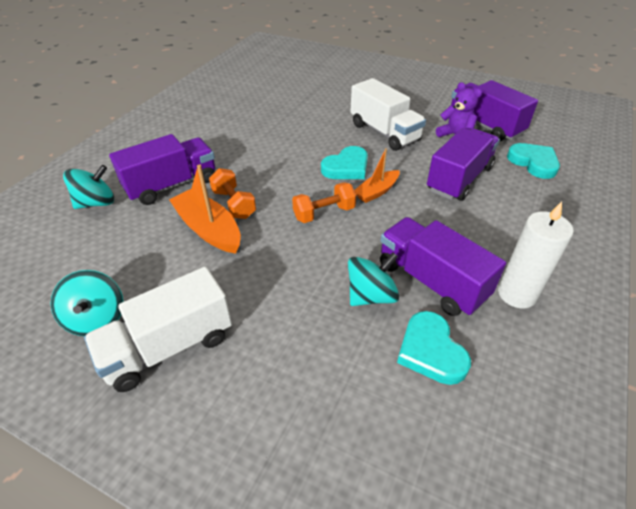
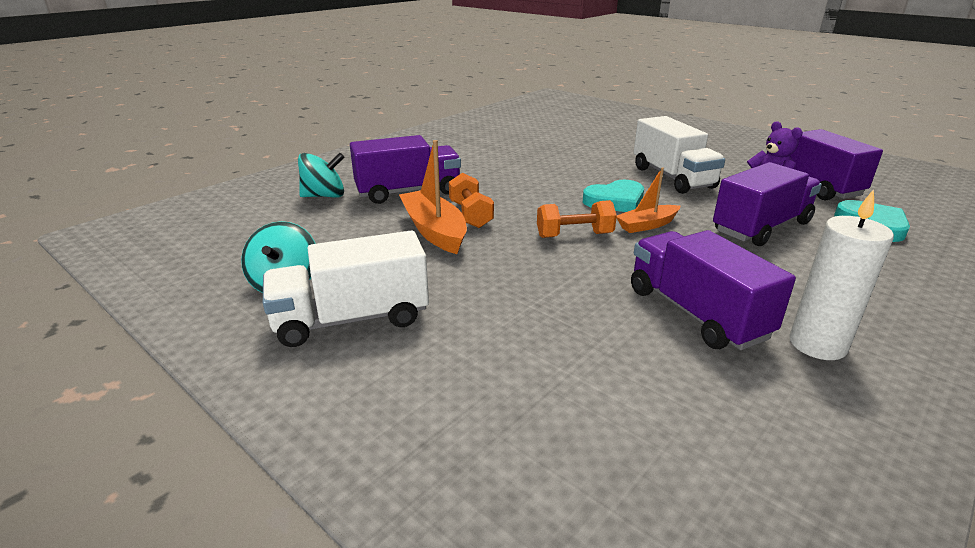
camera: 15 degrees right, 15 degrees down
turquoise spinning top [348,252,399,306] -> none
turquoise heart [397,311,471,385] -> none

